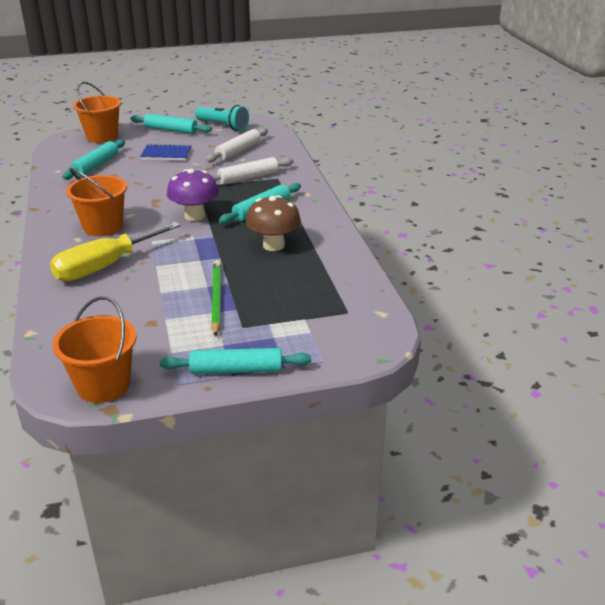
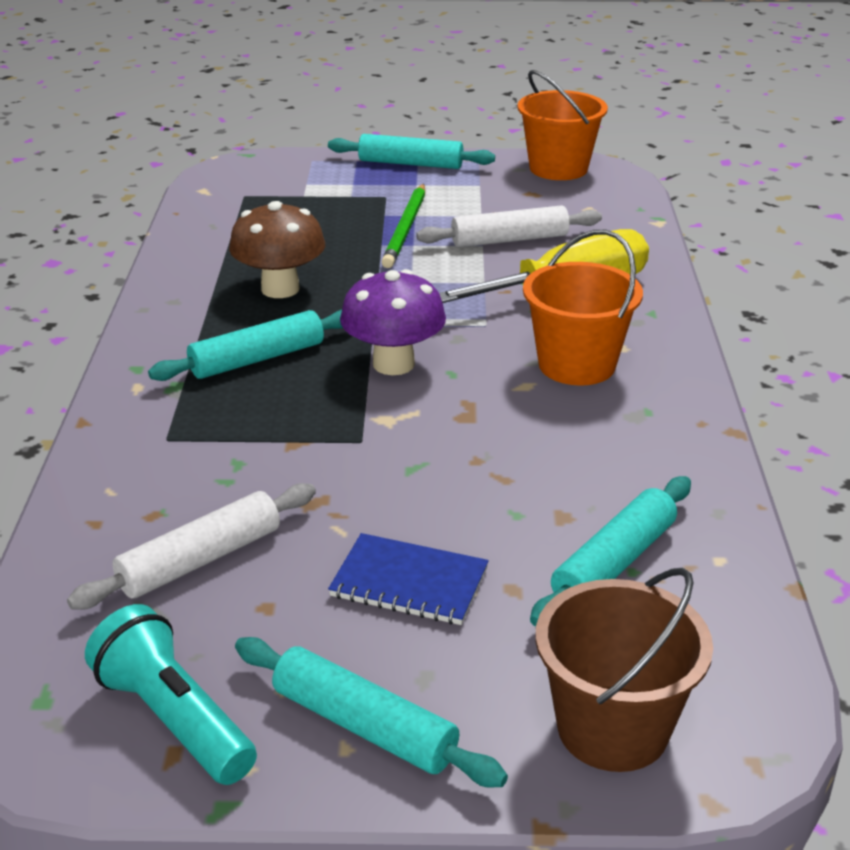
camera: 165 degrees left, 0 degrees up
orange bucket [73,81,121,143] -> brown bucket [535,568,713,772]
white rolling pin [211,157,294,185] -> white rolling pin moved to [416,206,602,247]

